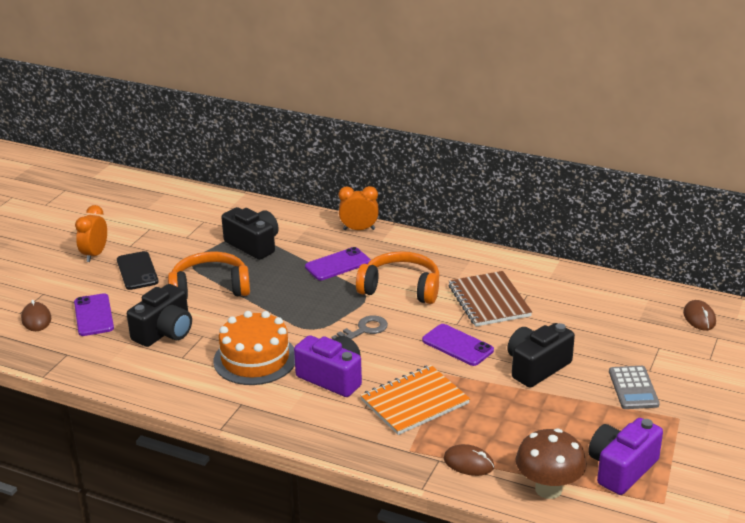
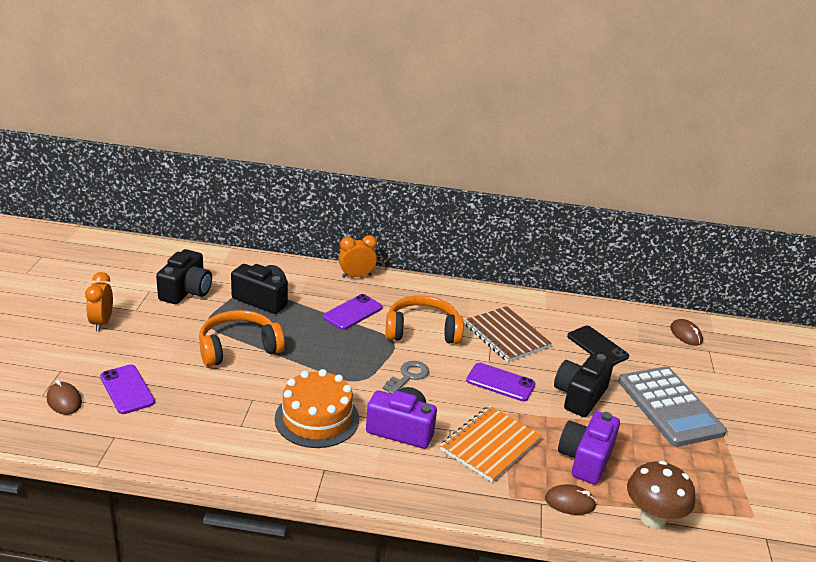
camera: 20 degrees left, 0 degrees up
black phone [117,251,159,290] -> black phone moved to [567,326,629,366]
black camera [127,284,192,347] -> black camera moved to [156,249,212,304]
purple camera [588,418,663,495] -> purple camera moved to [558,411,620,485]
grey calculator [609,366,660,409] -> grey calculator [618,366,727,447], size x1.84

